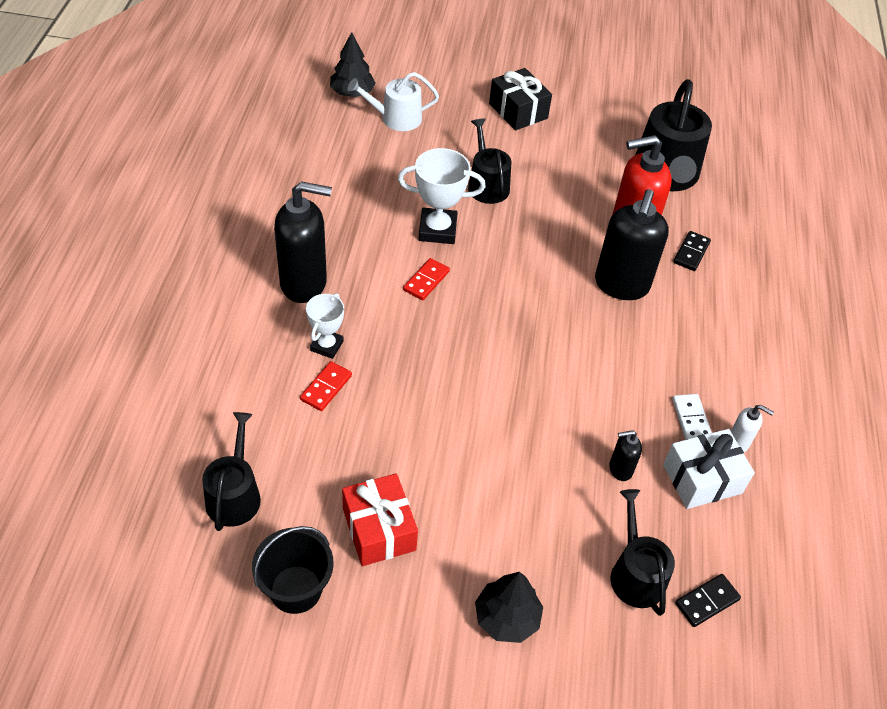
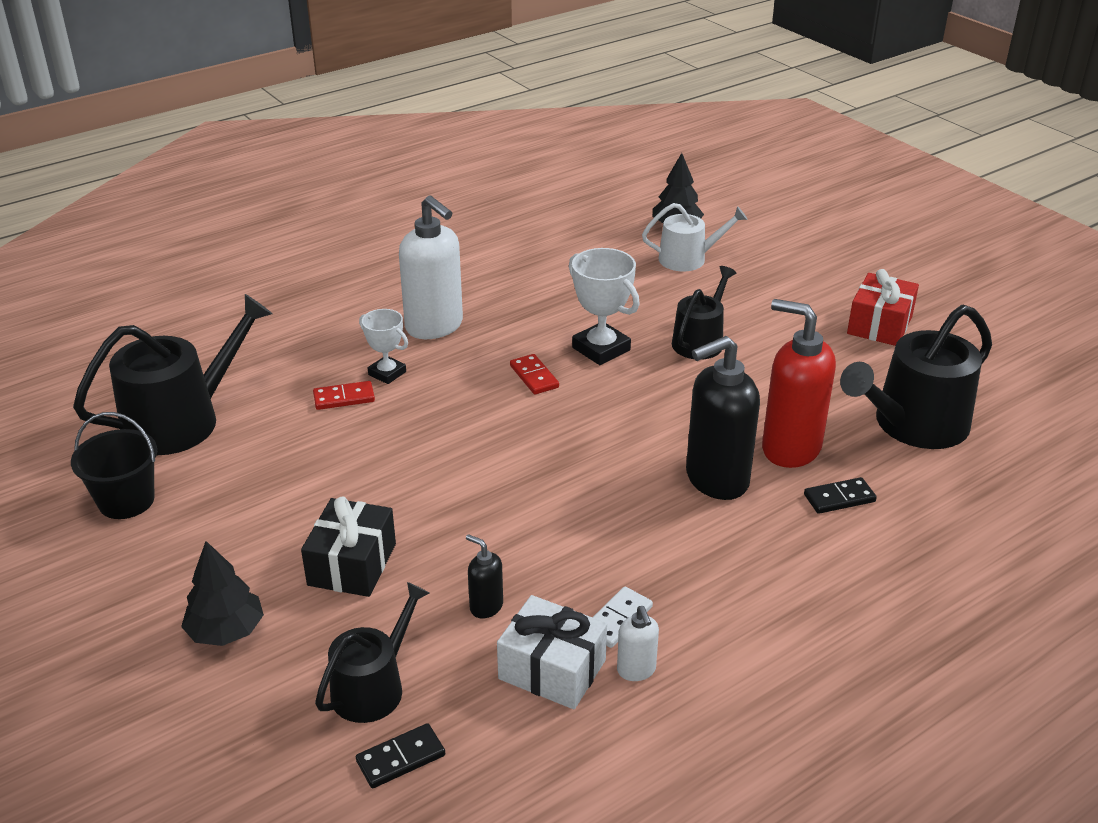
camera: 50 degrees right, 15 degrees down
black watering can [202,412,261,531] -> black watering can [73,294,272,455], size x1.66
black soap dispenser [274,181,332,303] -> white soap dispenser [399,195,463,339]
white trophy [306,293,344,359] -> white trophy turned 60 degrees clockwise [359,309,408,384]
red gift [342,473,418,566] -> red gift moved to [847,269,919,346]
white watering can [348,72,439,131] -> white watering can turned 135 degrees clockwise [642,203,748,271]
red domino [403,258,450,300] -> red domino turned 75 degrees clockwise [510,354,559,395]
black gift [489,68,552,131] -> black gift moved to [301,496,396,597]
black domino [675,574,741,627] -> black domino turned 45 degrees counterclockwise [356,723,445,788]

